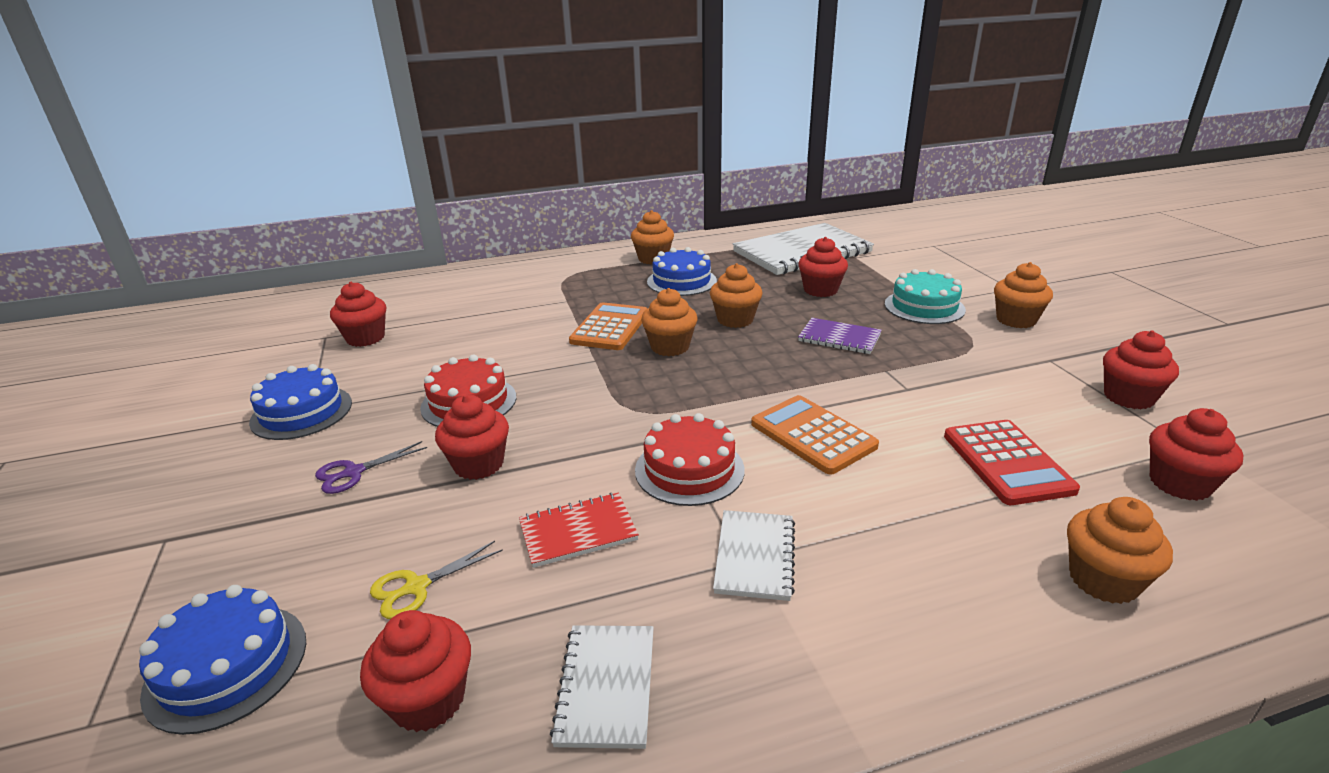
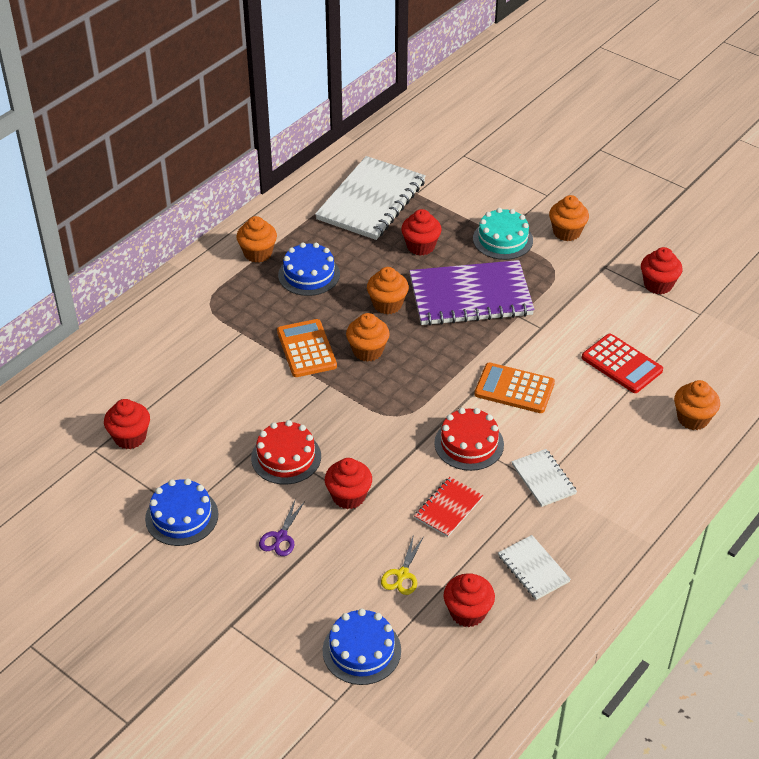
camera: 35 degrees left, 15 degrees up
purple notebook [798,318,882,354] -> purple notebook [409,260,535,326], size x2.08
red cupcake [1149,408,1243,501] -> none

